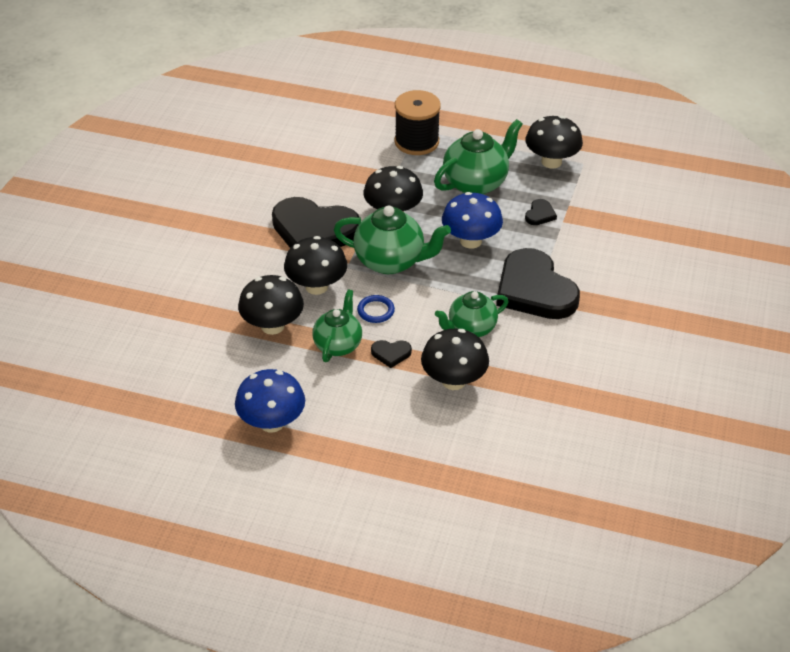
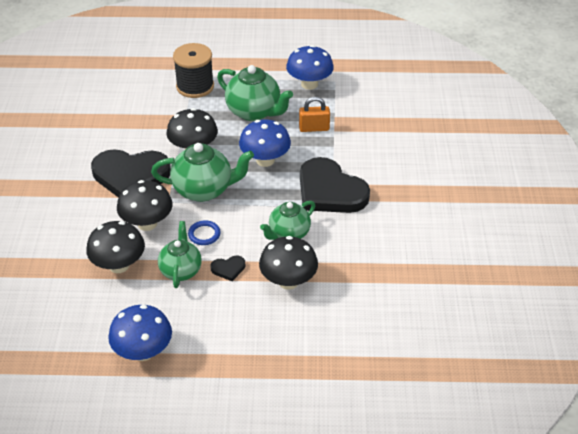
camera: 15 degrees left, 0 degrees up
green teapot [434,119,523,195] -> green teapot turned 90 degrees clockwise [217,65,293,121]
black heart [525,199,557,225] -> orange padlock [299,97,330,132]
black mushroom [526,116,583,169] -> blue mushroom [286,45,334,90]

